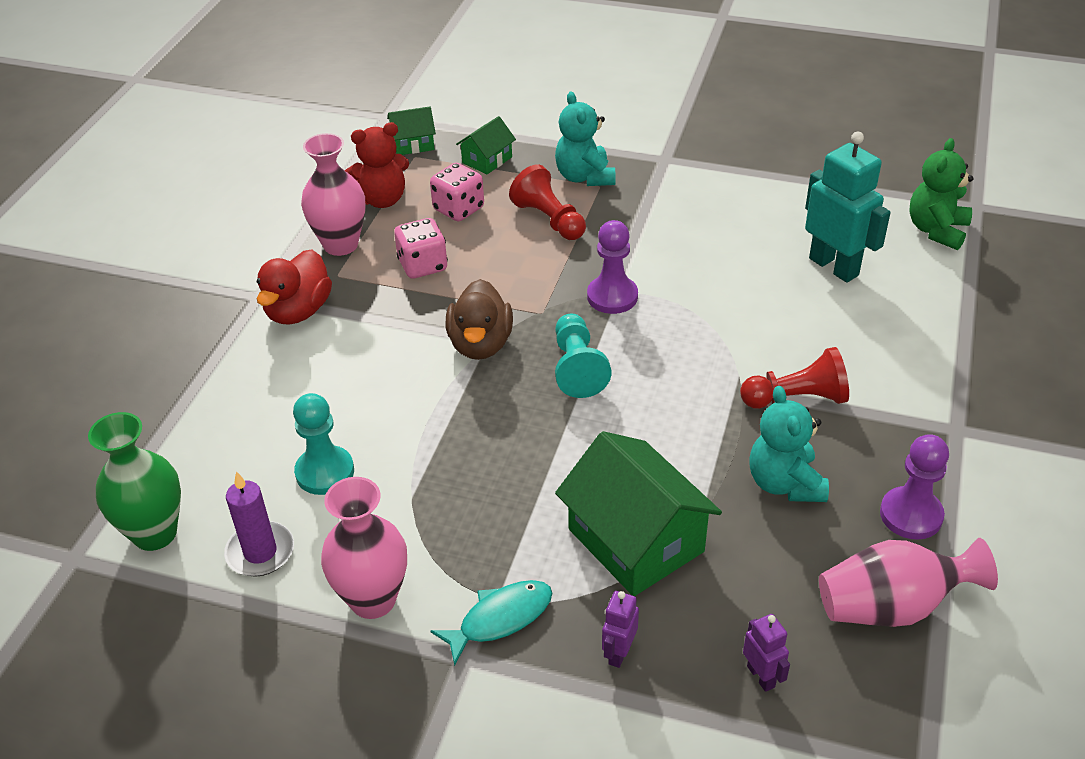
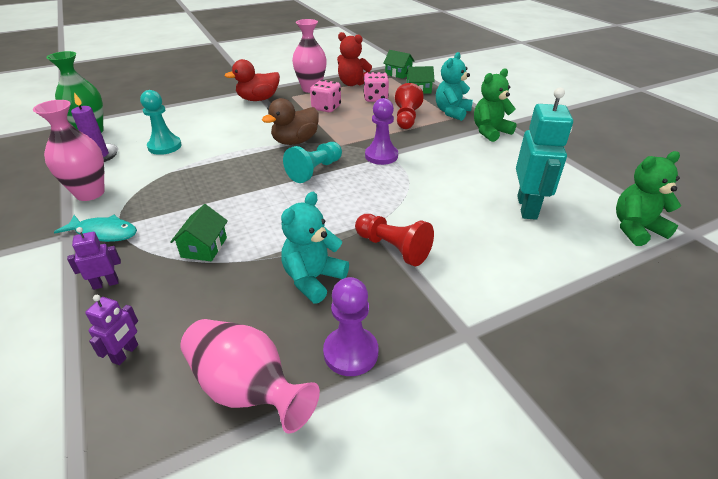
camera: 45 degrees right, 5 degrees down
green house [555,431,722,596] -> green house [170,204,228,261], size x0.51
none -> green teddy bear [474,68,517,142]

